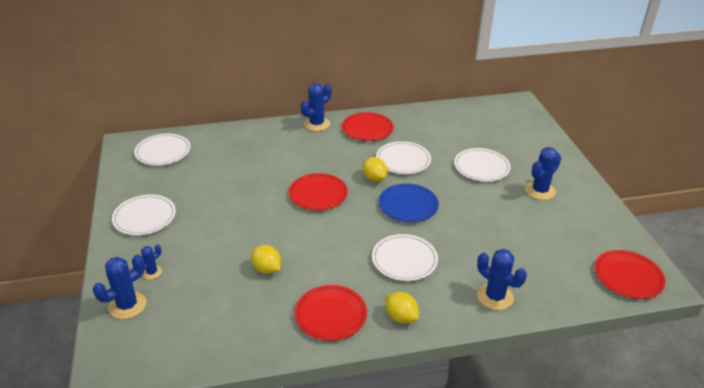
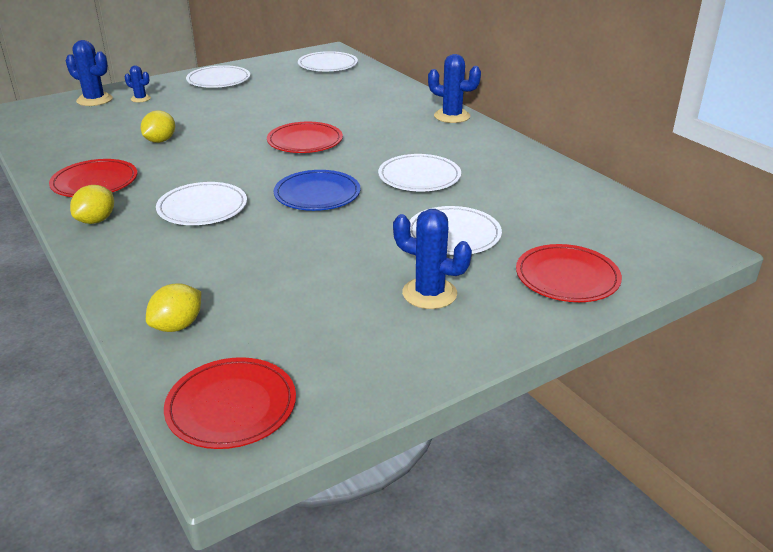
camera: 70 degrees right, 5 degrees down
red plate [342,112,394,141] -> red plate moved to [516,244,622,302]
yellow lemon [362,157,387,182] -> yellow lemon moved to [146,283,201,332]
blue cactus [477,249,527,310] -> none

